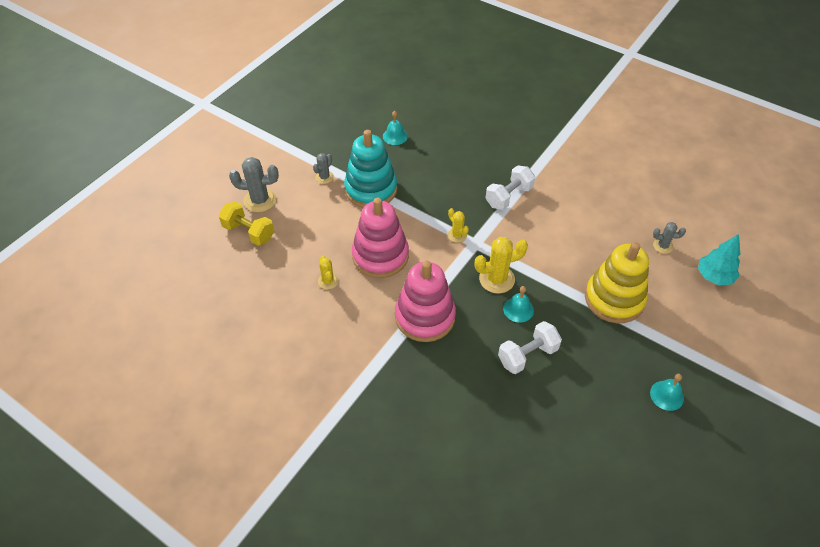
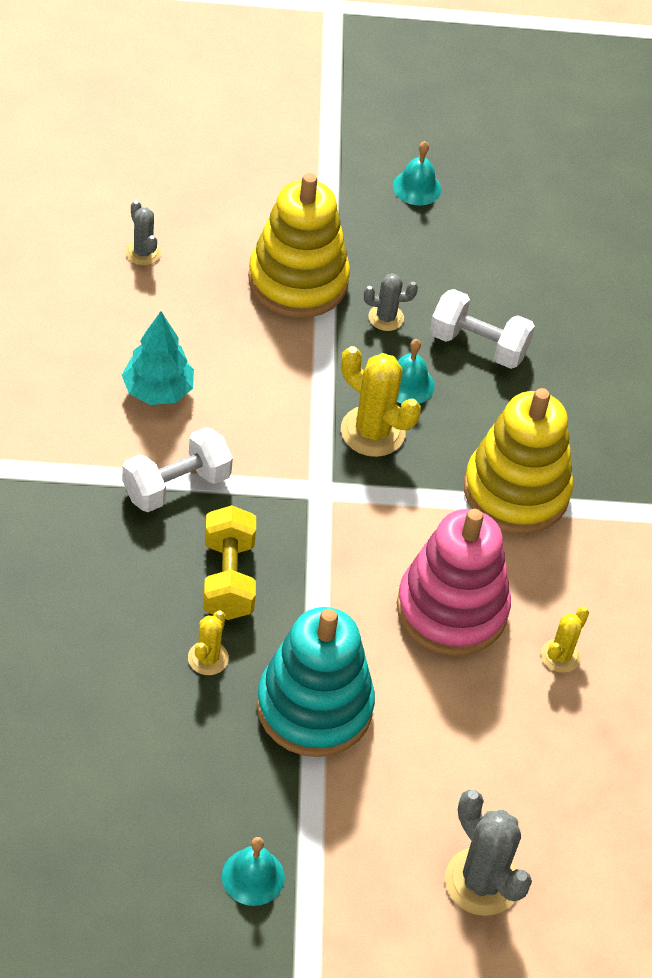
camera: 130 degrees left, 0 degrees up
yellow dumbbell [218,201,274,246] -> yellow dumbbell moved to [203,505,256,620]
grey cactus [313,153,334,184] -> grey cactus moved to [364,273,418,331]
turquoise bell [383,111,408,145] -> turquoise bell moved to [222,837,285,906]
pink stacking toy [395,261,456,342] -> yellow stacking toy [464,388,573,534]
yellow cactus [448,208,469,243] -> yellow cactus moved to [188,610,229,675]
white dumbbell [485,165,535,210] -> white dumbbell turned 45 degrees counterclockwise [122,427,233,512]
turquoise tree [698,234,740,286] -> turquoise tree moved to [122,312,194,405]

